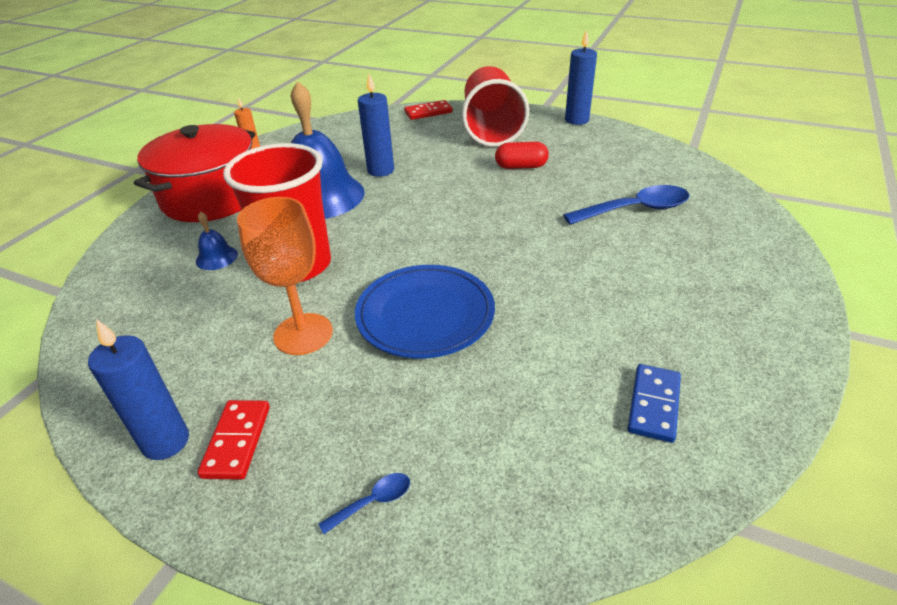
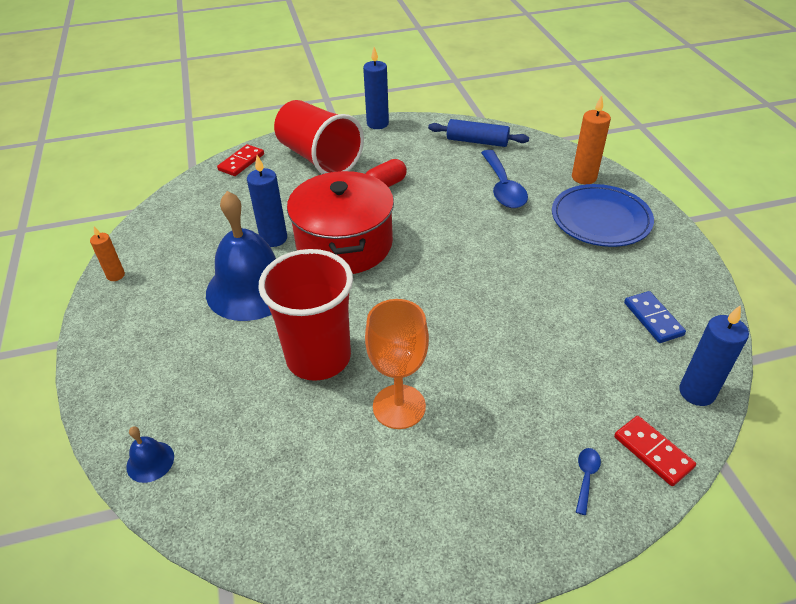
camera: 40 degrees left, 5 degrees up
blue candle [88,319,189,460] -> blue candle moved to [679,305,749,406]
red pot [134,124,255,222] -> red pot moved to [287,171,394,274]
blue bell [196,212,238,270] -> blue bell moved to [126,427,174,483]
red domino [197,400,270,480] -> red domino moved to [614,416,696,486]
blue plate [355,265,495,358] -> blue plate moved to [552,184,654,247]
blue spoon [563,185,689,225] -> blue spoon turned 135 degrees clockwise [481,150,528,208]
none -> blue rolling pin [428,119,529,147]
none -> orange candle [572,95,611,184]

